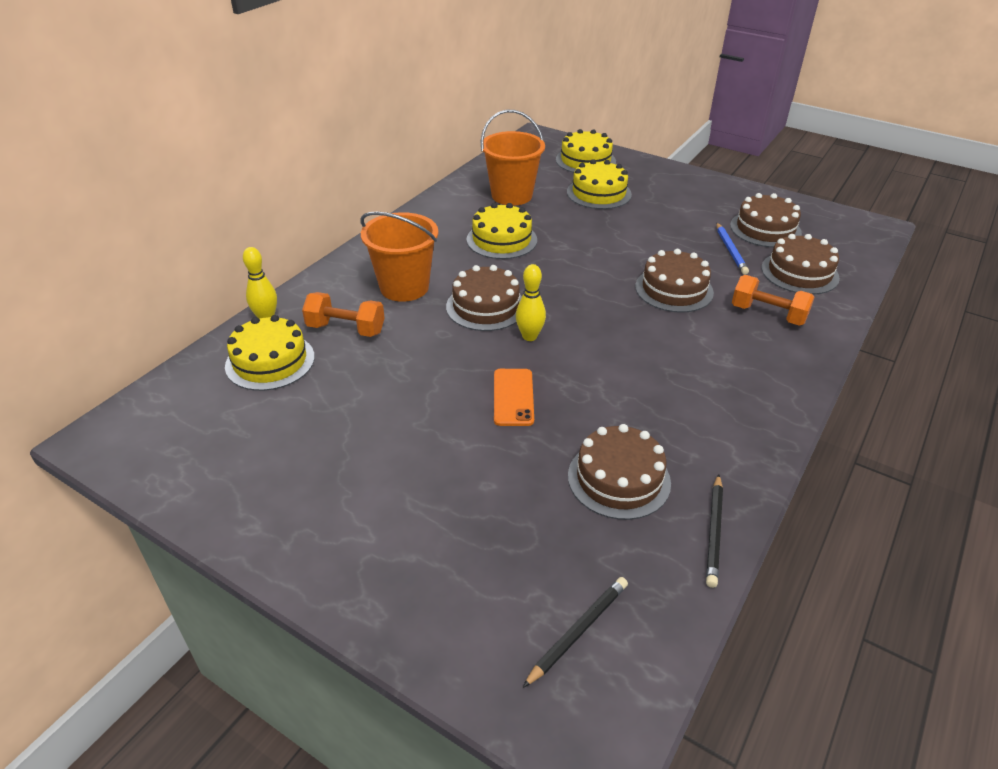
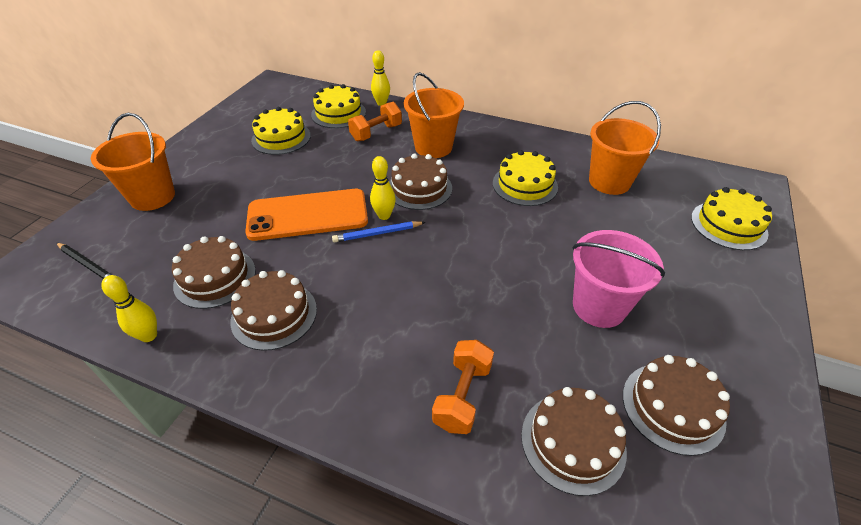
camera: 80 degrees right, 5 degrees up
orange dumbbell [302,292,385,337] -> orange dumbbell turned 45 degrees clockwise [348,102,402,141]
orange phone [494,369,534,426] -> orange phone [245,189,368,241], size x1.90
yellow cake [567,159,632,209] -> yellow cake moved to [251,107,311,155]
brown cake [635,249,714,313] -> brown cake moved to [230,270,317,351]
black pencil [706,474,723,588] -> yellow bowling pin [101,275,157,342]
blue pencil [716,223,749,275] -> blue pencil moved to [332,221,426,242]
none -> orange bucket [91,113,175,211]
none -> pink bucket [573,230,665,328]

